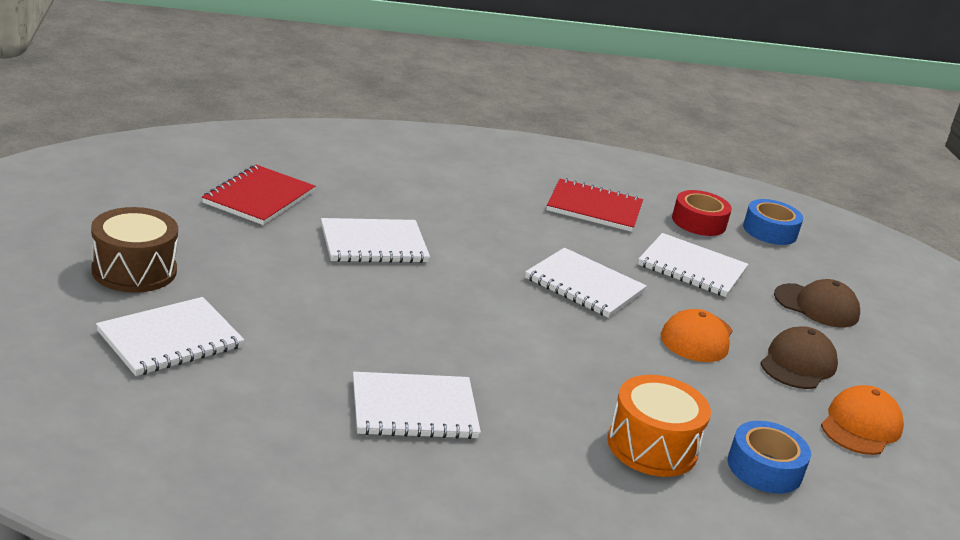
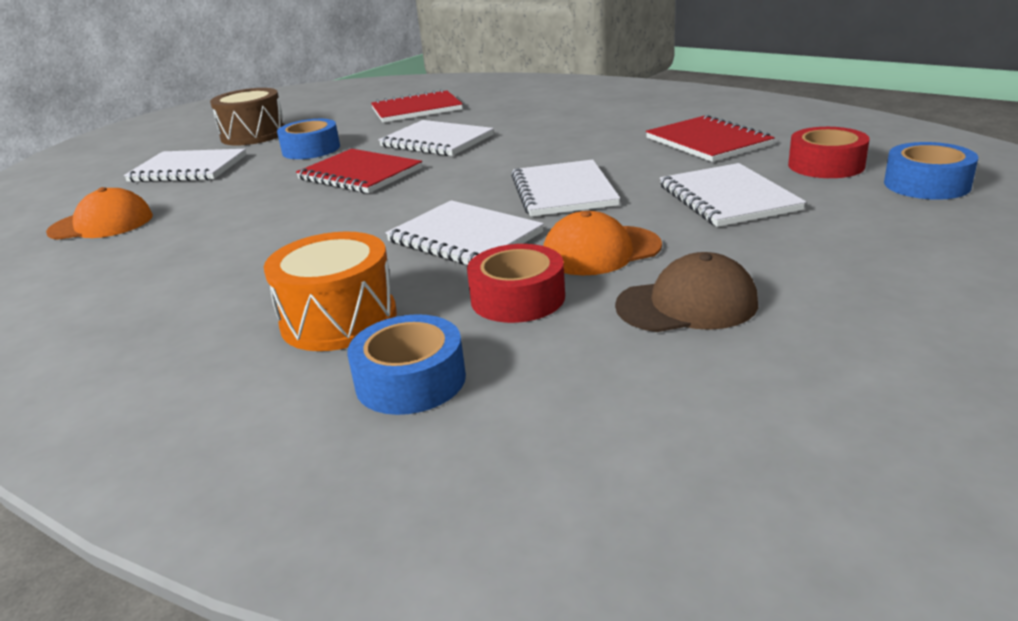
camera: 55 degrees right, 0 degrees up
white notebook [353,372,481,439] -> white notebook moved to [386,200,544,265]
brown cap [774,279,860,327] -> none
orange cap [821,385,904,455] -> orange cap moved to [46,187,153,240]
none -> blue tape [277,119,340,159]
none -> red notebook [296,149,422,193]
none -> red tape [467,244,565,323]

